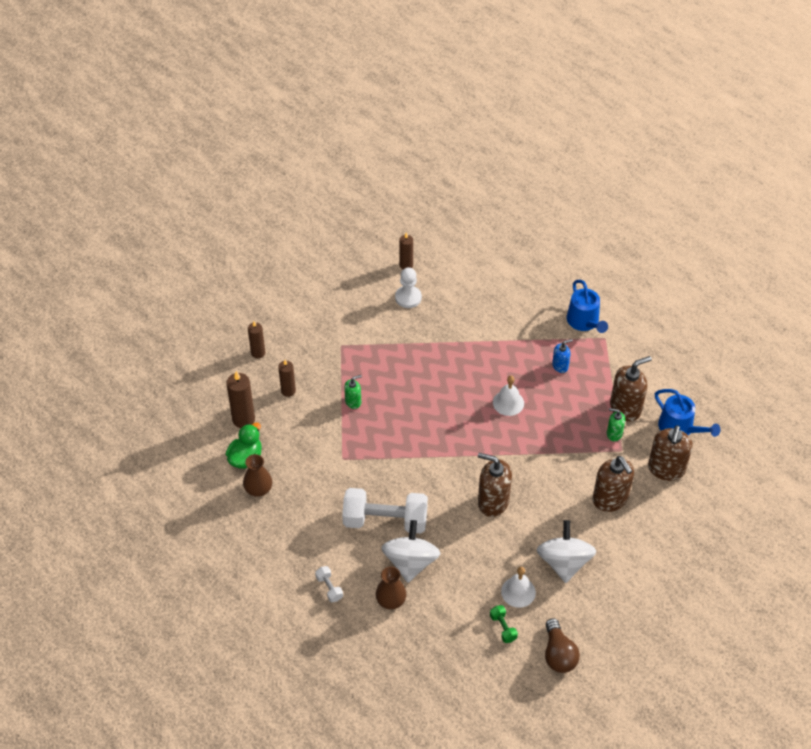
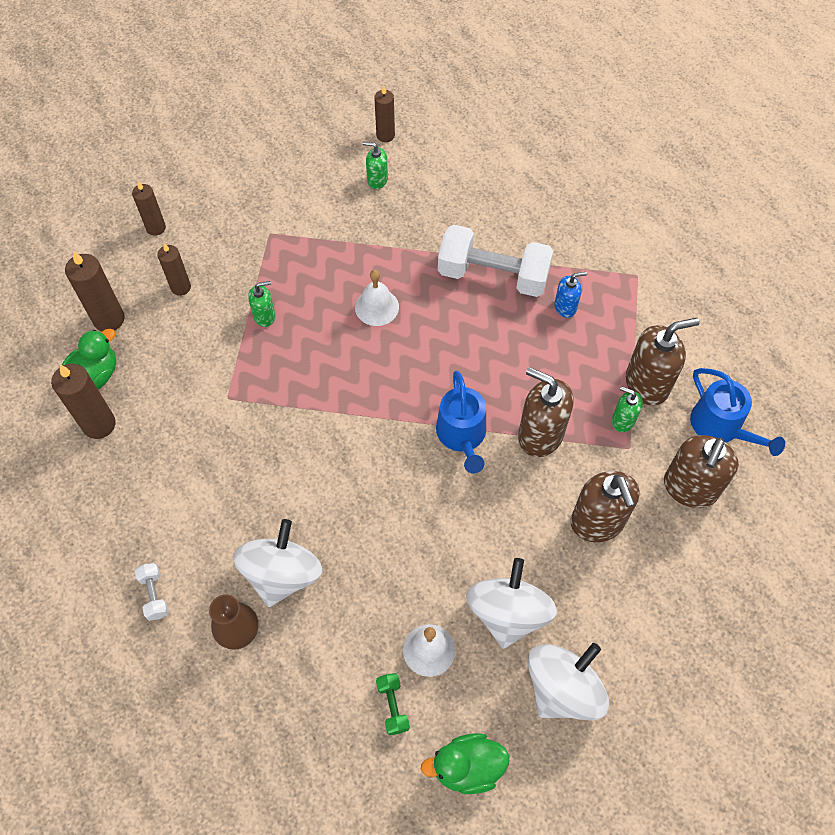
camera: 10 degrees right, 10 degrees up
brown vase [243,454,272,497] -> brown candle [51,364,116,439]
white dumbbell [342,488,428,533] -> white dumbbell moved to [438,225,553,297]
white pawn [395,267,422,308] -> green soap dispenser [363,142,388,189]
brown soap dispenser [478,453,512,517] -> brown soap dispenser moved to [518,367,573,457]
white bell [493,376,524,416] -> white bell moved to [355,270,399,326]
brown light bulb [545,618,580,673] -> green duck [421,733,510,794]
blue watering can [567,280,608,333] -> blue watering can moved to [436,371,486,474]
none -> white spinning top [528,643,609,720]

